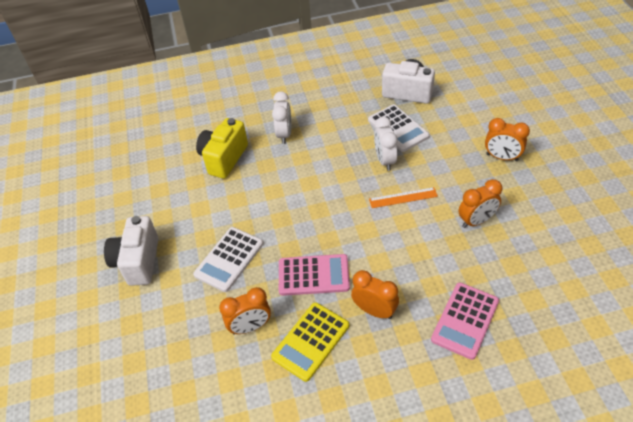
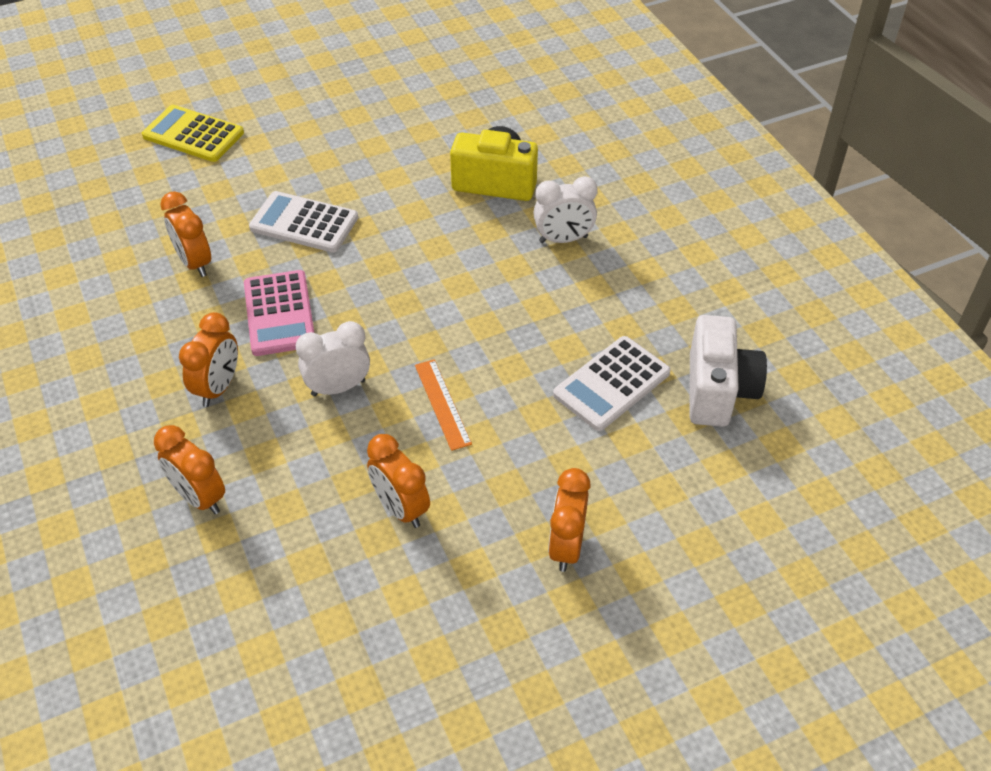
camera: 75 degrees right, 0 degrees up
white camera [104,216,158,286] -> none
yellow calculator [271,302,349,382] -> yellow calculator moved to [142,105,244,162]
white clock [374,117,397,171] -> white clock moved to [296,321,370,396]
pink calculator [431,282,499,360] -> orange clock [154,425,225,514]

